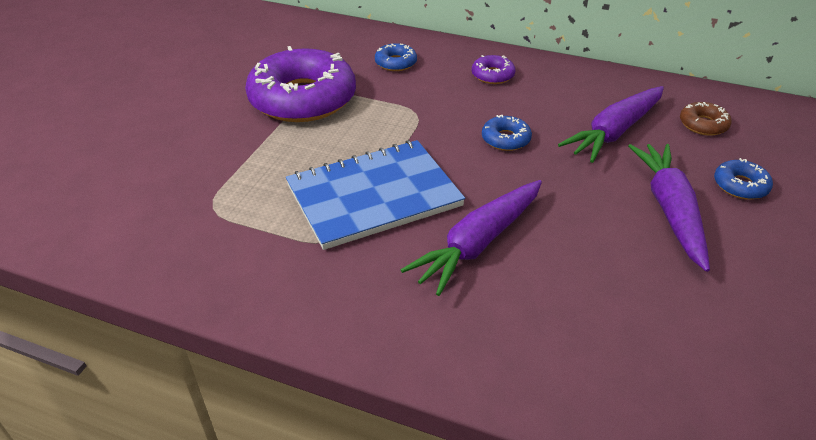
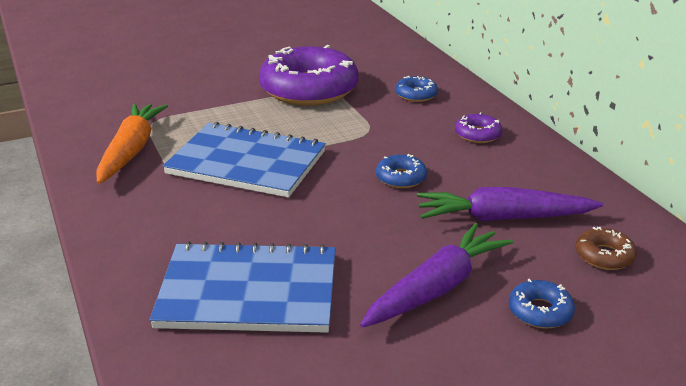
camera: 45 degrees right, 10 degrees down
purple carrot [401,180,542,296] -> none
none -> orange carrot [96,103,168,184]
none -> blue notebook [149,241,336,333]

